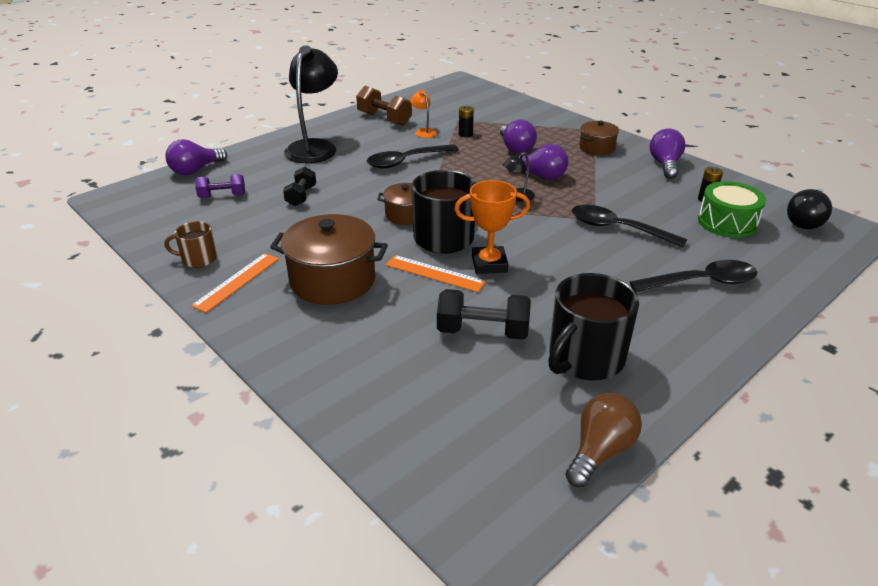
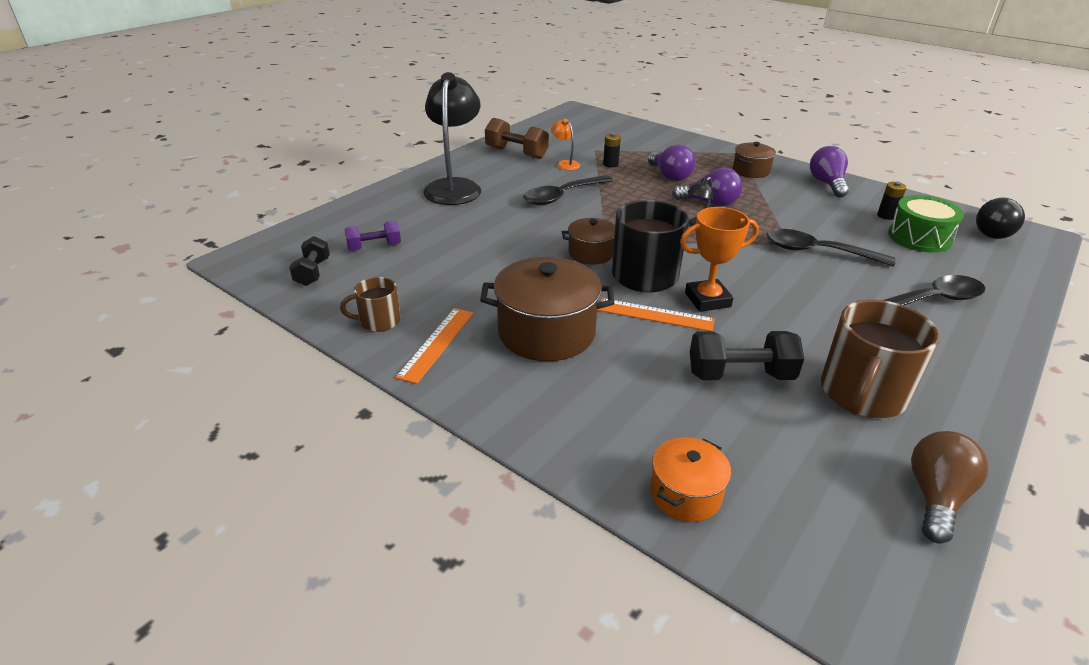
camera: 10 degrees left, 0 degrees up
purple light bulb [165,139,227,175] -> none
black dumbbell [283,167,316,206] -> black dumbbell moved to [289,236,330,286]
black mug [548,273,639,380] -> brown mug [821,300,940,418]
none -> orange pot [650,437,731,522]

